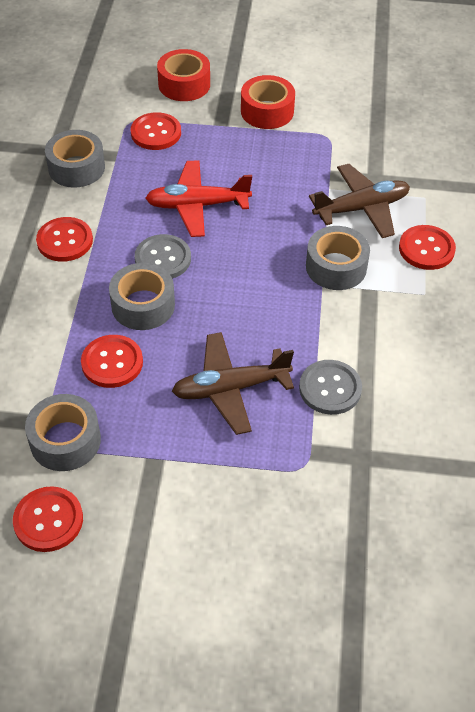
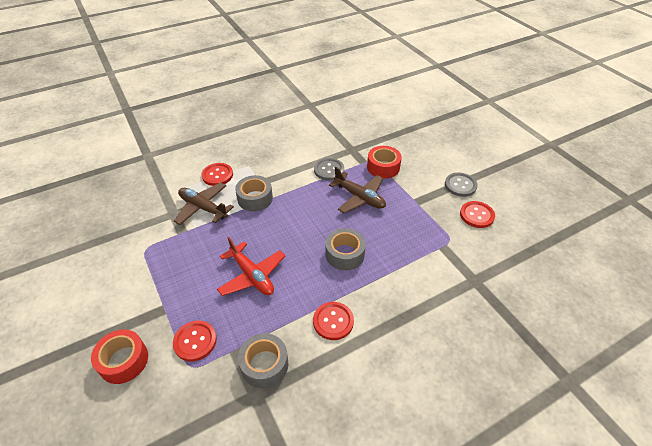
camera: 125 degrees left, 5 degrees down
grey tape [25,394,101,471] -> none
red button [81,335,143,388] -> none
grey button [135,234,191,279] -> grey button moved to [445,173,478,197]
red tape [241,75,295,129] -> red tape moved to [367,146,402,179]

